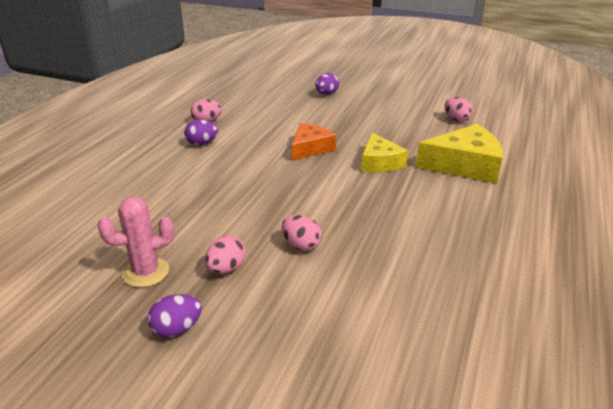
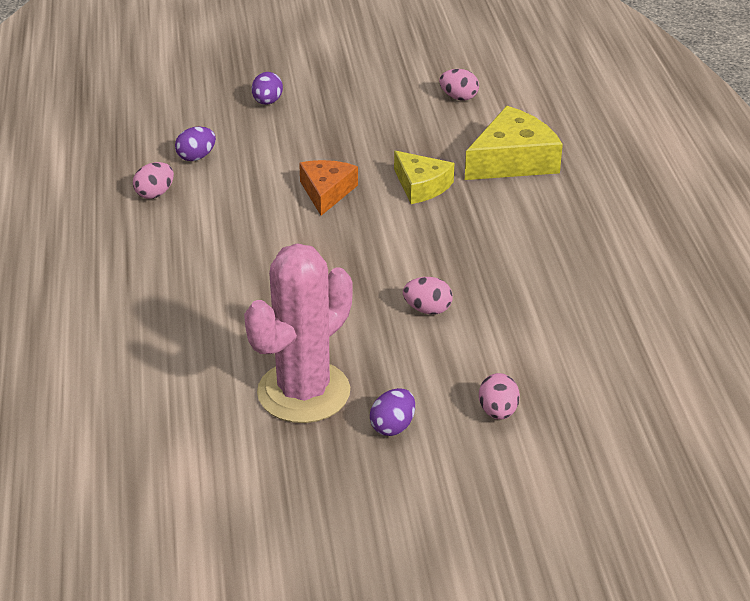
camera: 30 degrees left, 5 degrees up
pink cactus [98,197,174,287] -> pink cactus [244,243,353,423], size x1.78
purple egg [184,120,218,145] -> purple egg moved to [175,127,216,161]
pink egg [205,236,246,274] -> pink egg moved to [479,373,520,420]

